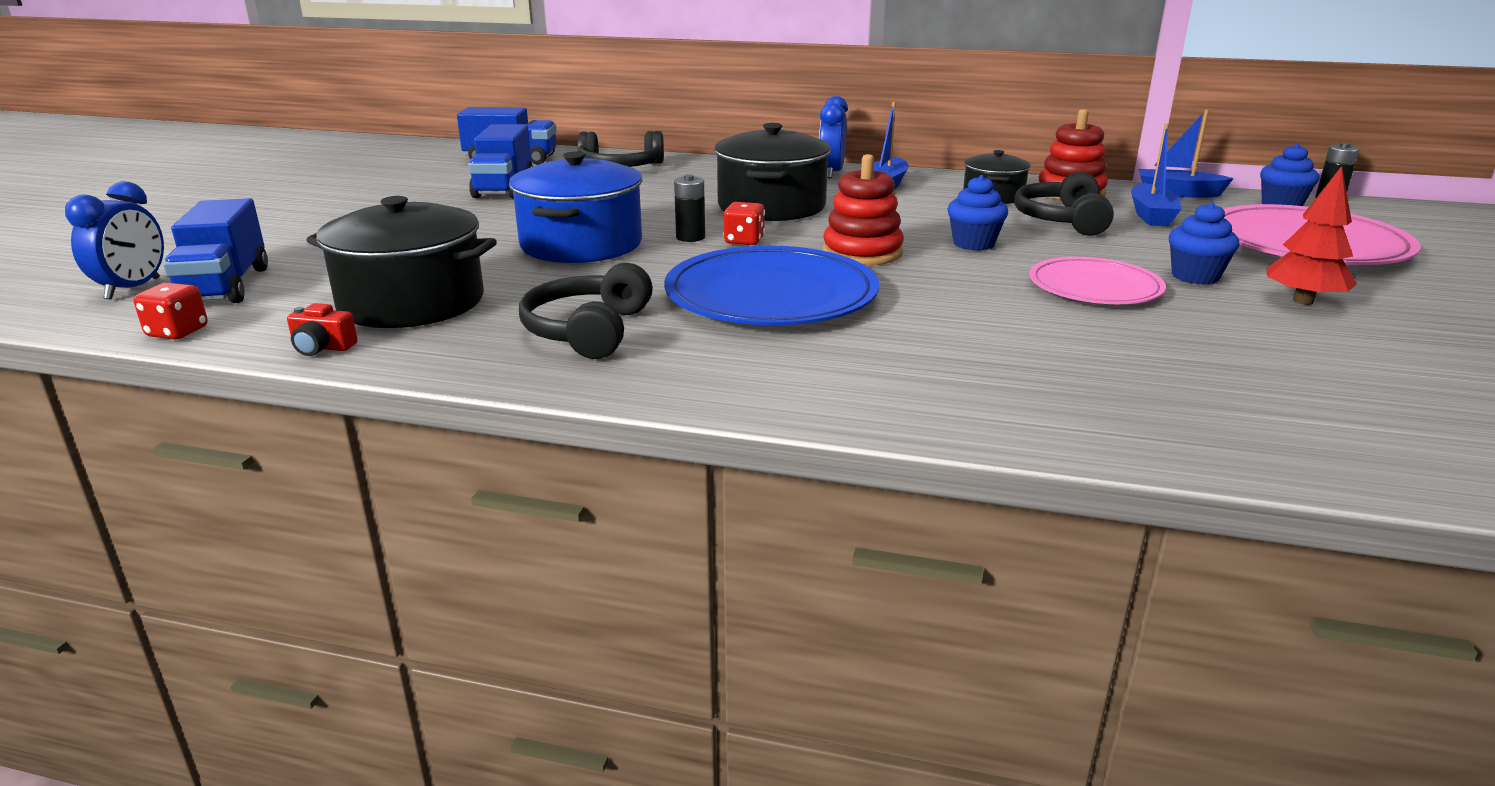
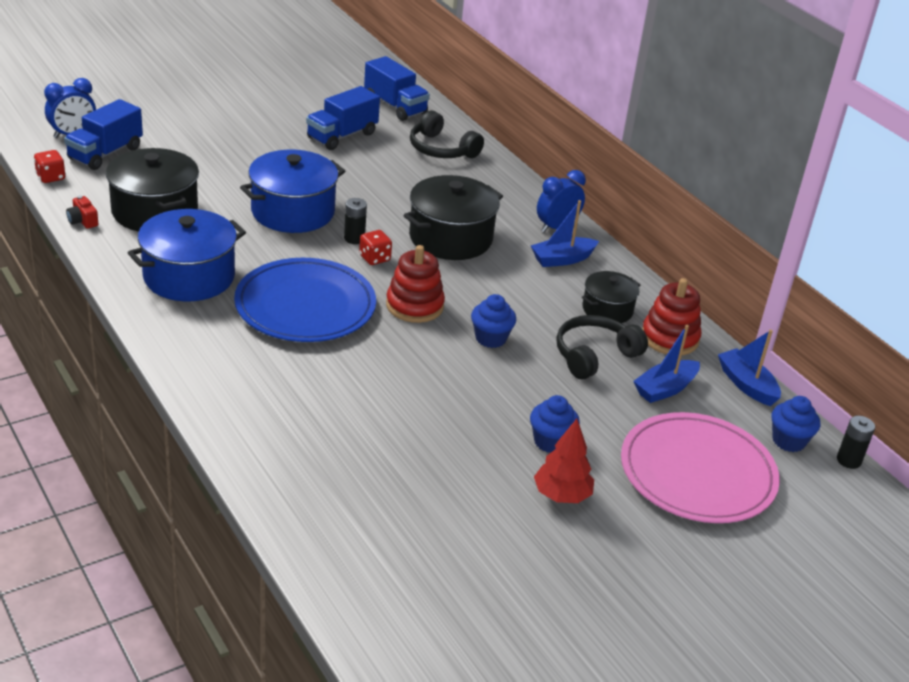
camera: 40 degrees right, 10 degrees up
black headphones [519,263,653,359] -> blue pot [128,209,246,301]
pink plate [1029,257,1166,304] -> none

